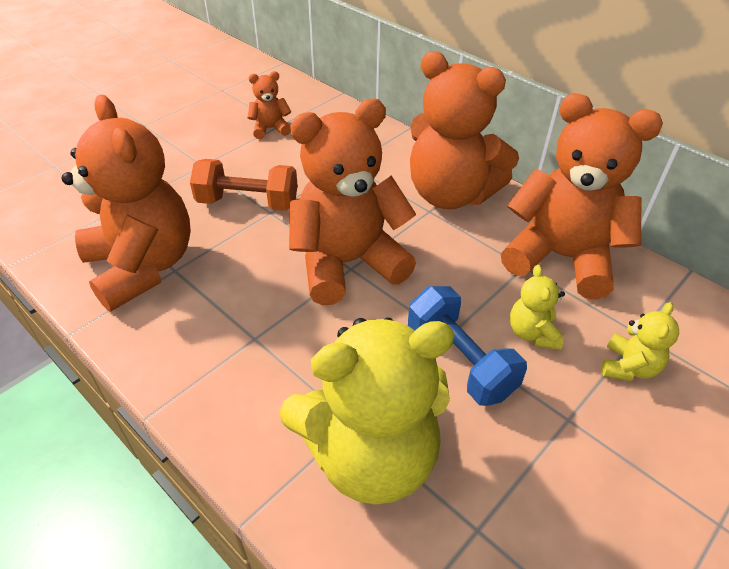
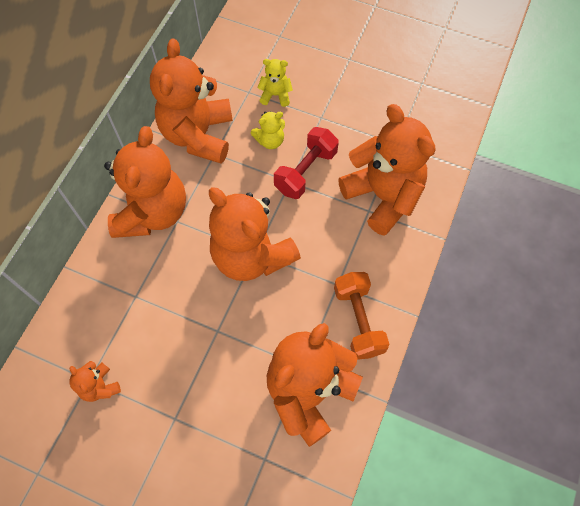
camera: 110 degrees left, 20 degrees up
orange dumbbell [190,159,298,211] -> orange dumbbell moved to [334,272,390,360]
yellow teddy bear [280,318,455,505] -> orange teddy bear [338,104,435,236]
blue dumbbell [408,286,527,406] -> red dumbbell [274,127,339,199]

